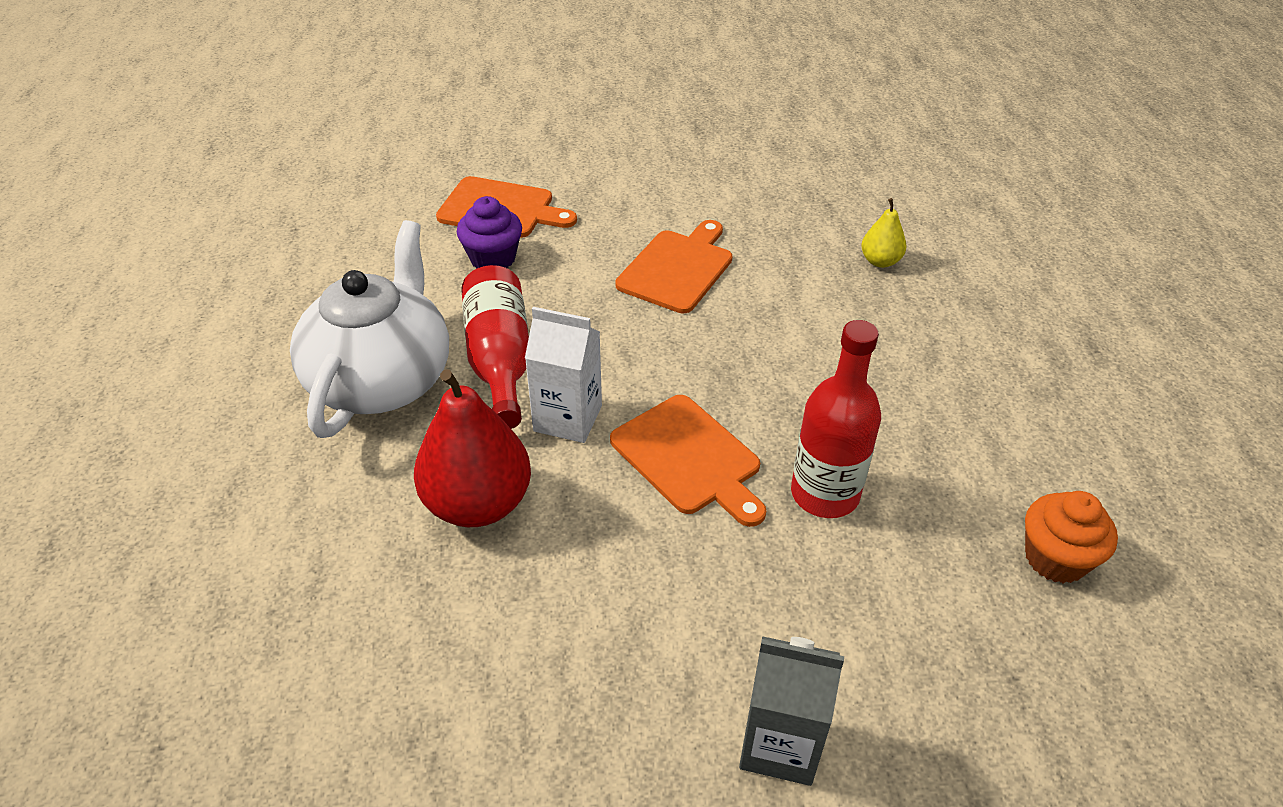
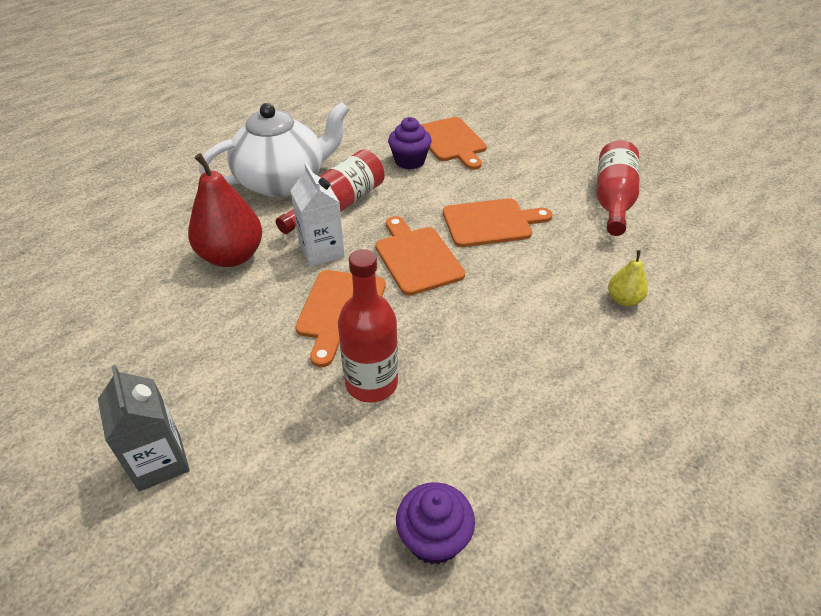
camera: 50 degrees right, 0 degrees up
orange cupcake [1025,491,1118,583] -> purple cupcake [396,482,475,565]
none -> orange cutting board [375,216,465,296]
none -> red bottle [597,140,640,236]

